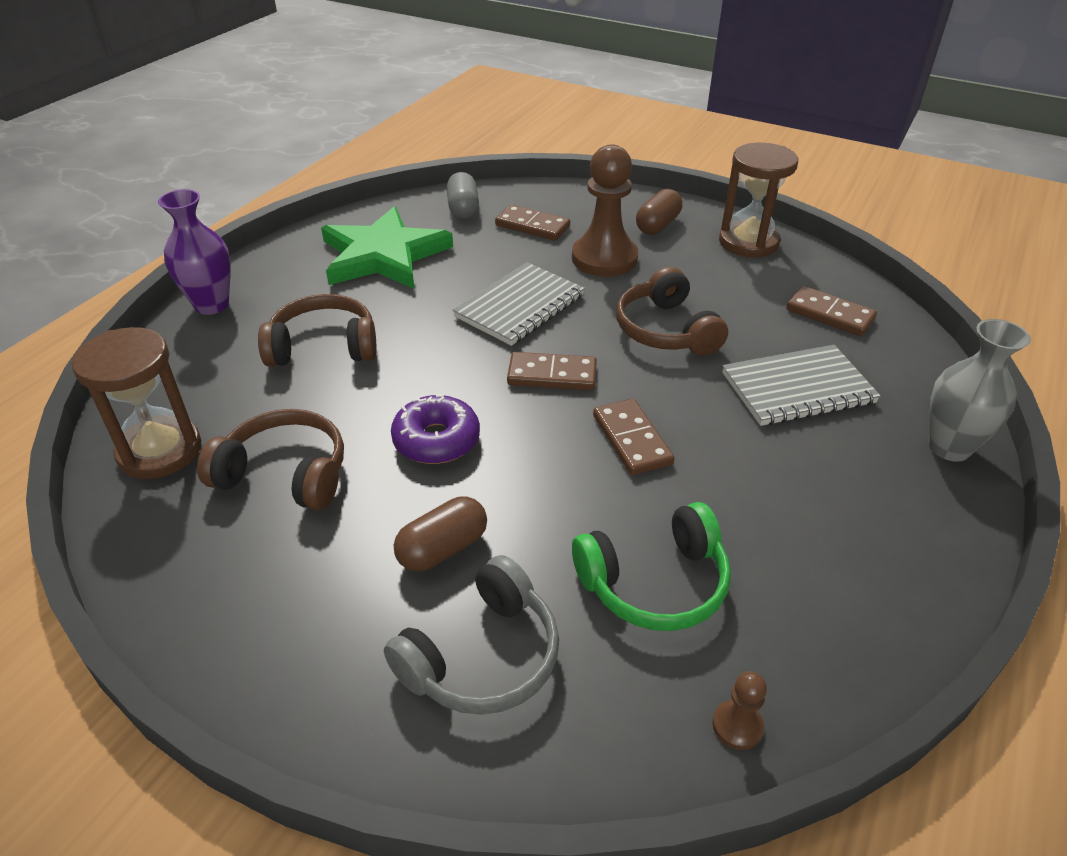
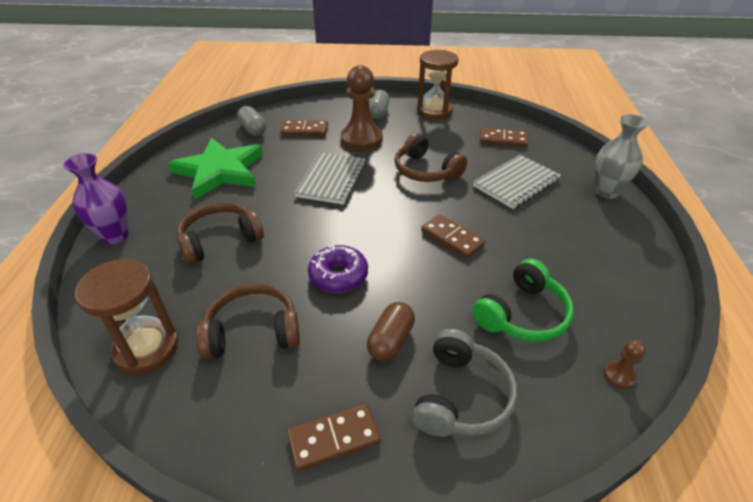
camera: 25 degrees left, 0 degrees up
brown domino [507,352,597,390] -> brown domino moved to [287,404,381,471]
brown capsule [636,189,682,235] -> grey capsule [369,90,389,119]

